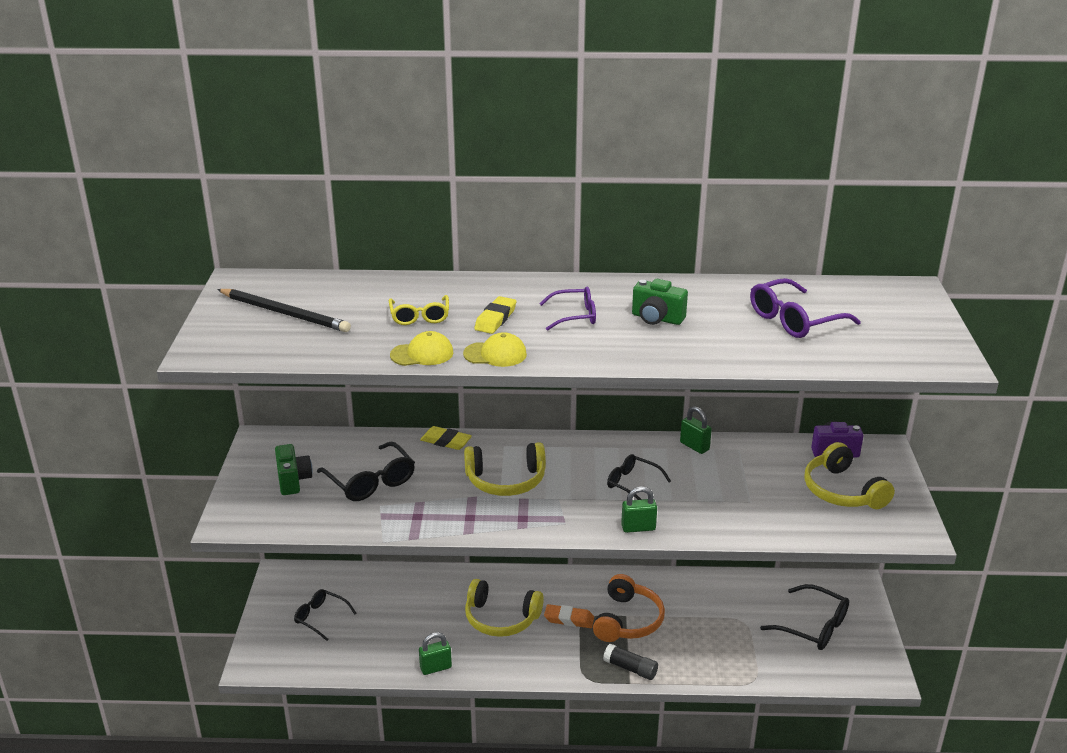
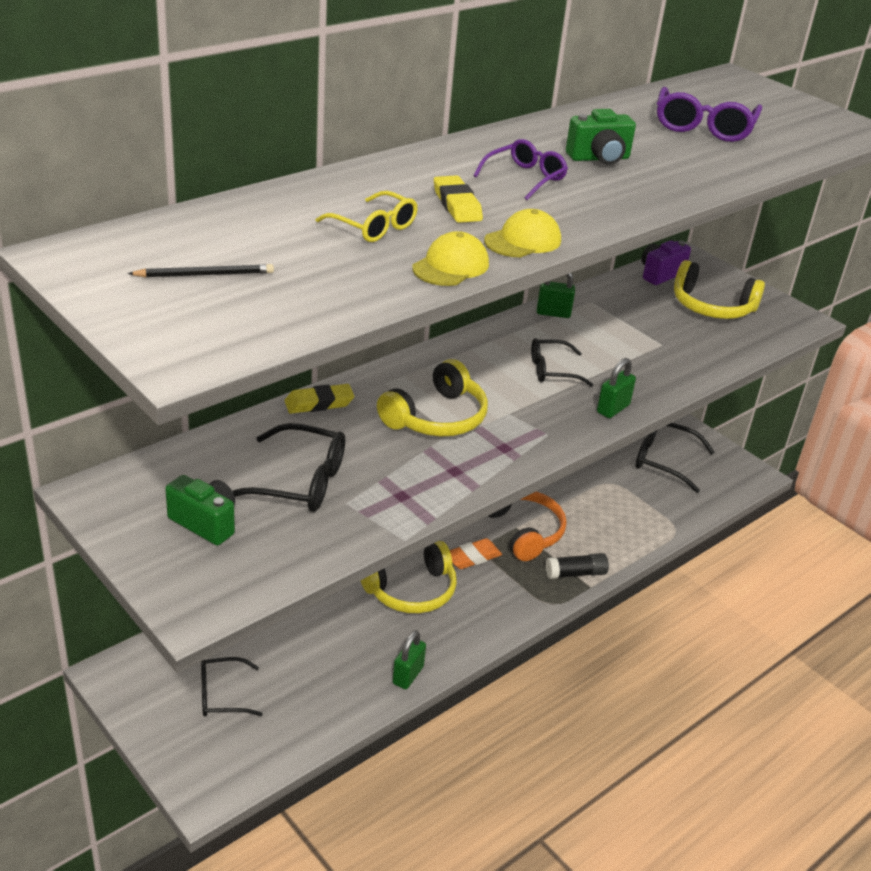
camera: 45 degrees left, 5 degrees up
black pencil [217,289,351,332] -> black pencil [127,264,274,277], size x0.56
black glasses [760,584,849,650] -> black glasses turned 150 degrees counterclockwise [636,423,715,493]

